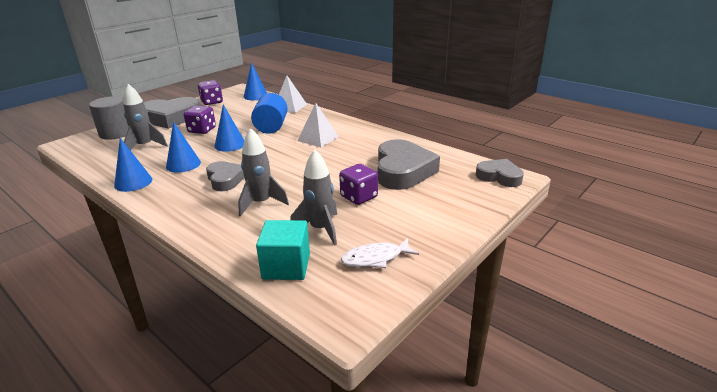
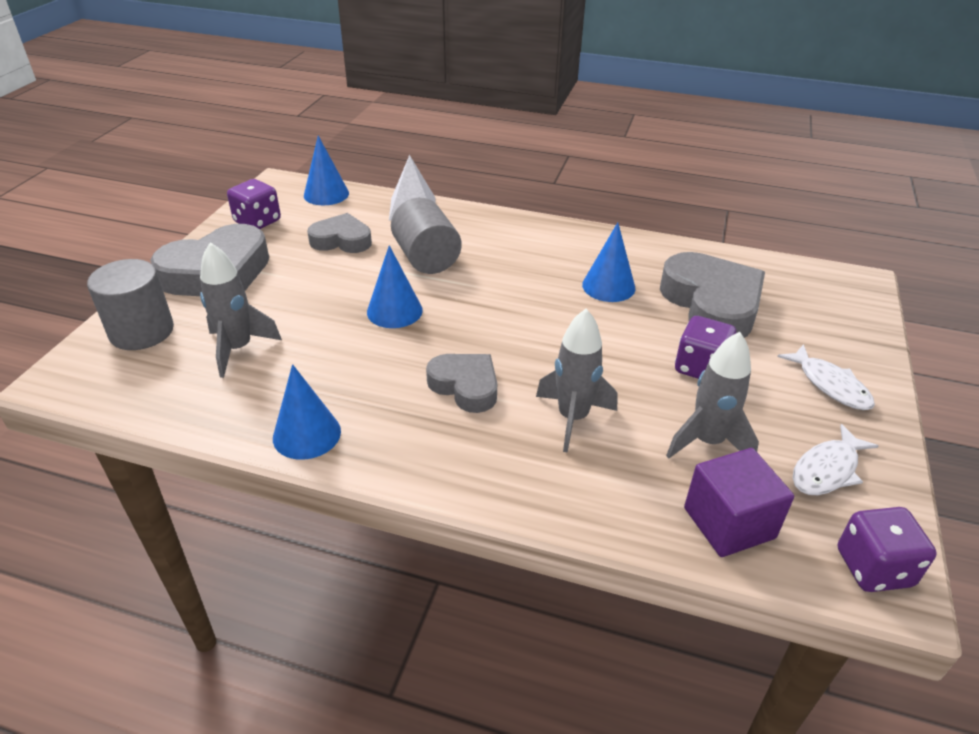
camera: 25 degrees left, 10 degrees up
blue cone [166,122,201,173] -> blue cone moved to [582,222,635,302]
purple dice [184,105,216,134] -> purple dice moved to [838,507,937,592]
blue cylinder [251,93,287,134] -> grey cylinder [391,198,462,274]
turquoise cube [256,220,310,280] -> purple cube [684,448,794,557]
white pyramid [297,103,339,147] -> none
grey heart [476,159,524,187] -> grey heart moved to [307,213,372,253]
none -> white fish [777,344,875,410]

